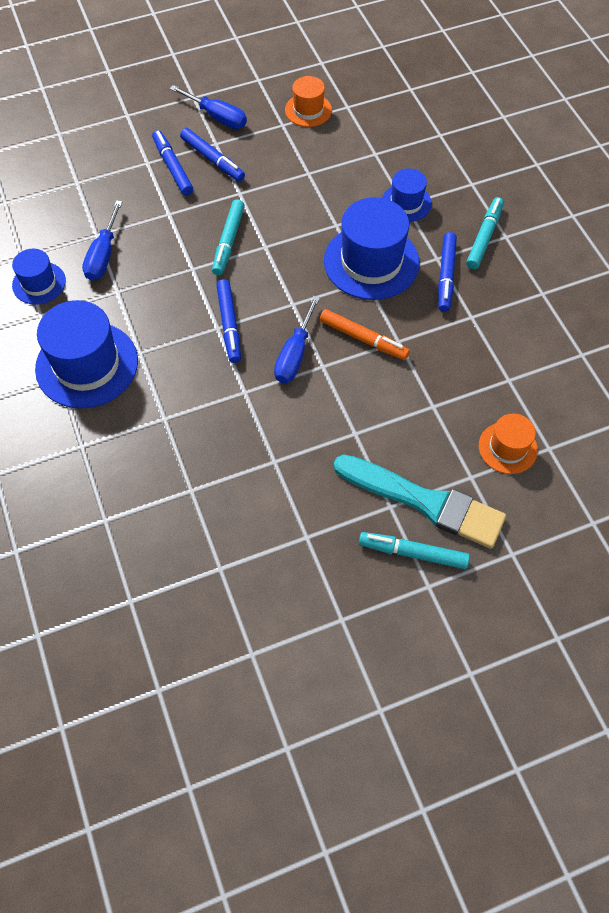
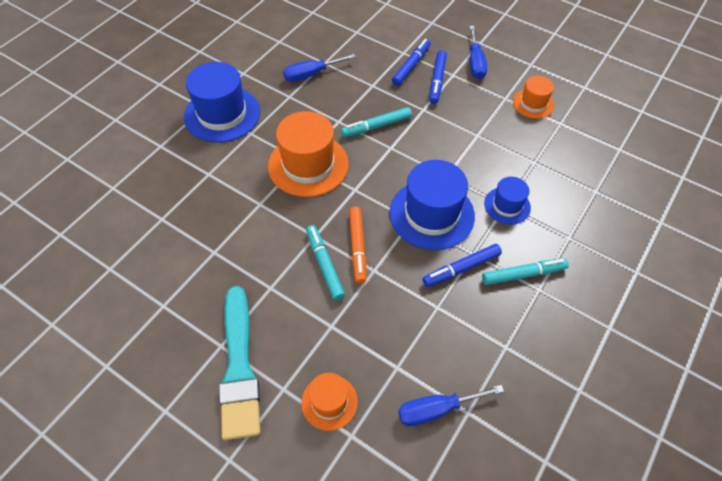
camera: 55 degrees right, 5 degrees down
blue hat [12,249,66,305] -> none
blue marker [216,279,241,363] -> orange hat [268,111,349,197]
blue screwdriver [274,296,320,383] -> blue screwdriver moved to [398,385,504,426]
turquoise marker [359,532,470,569] -> turquoise marker moved to [306,225,345,301]

